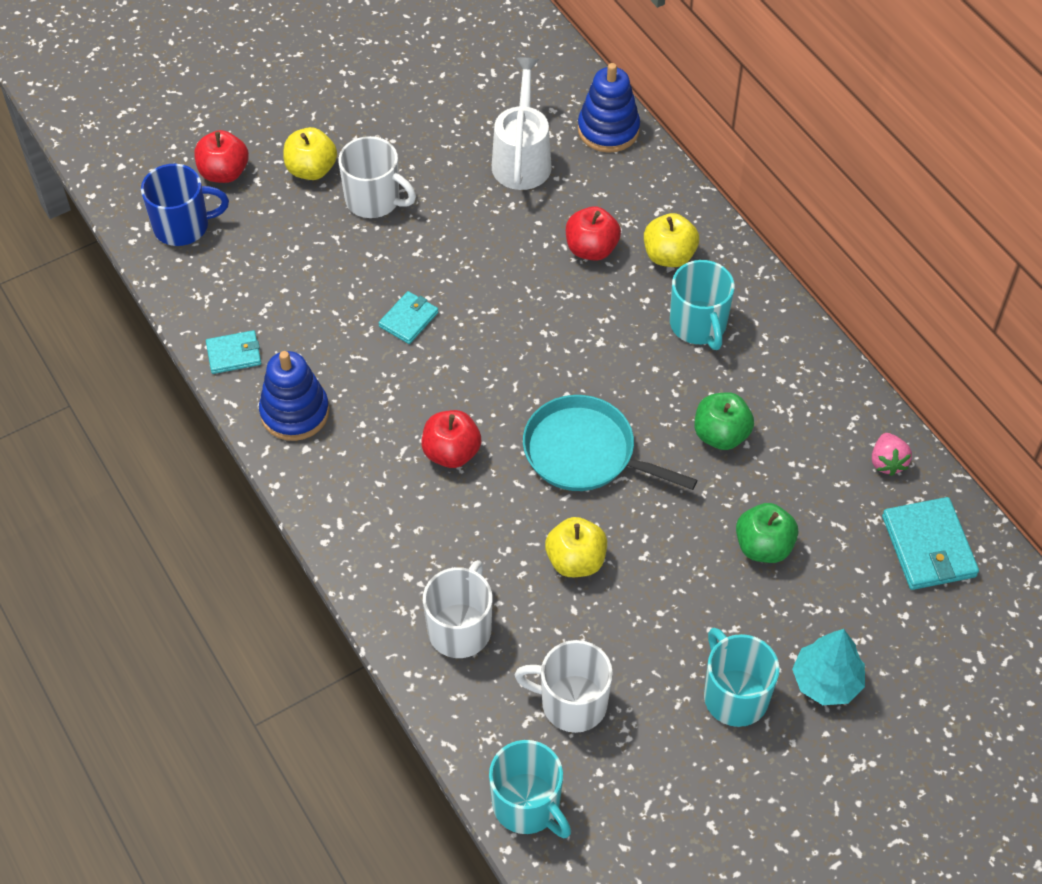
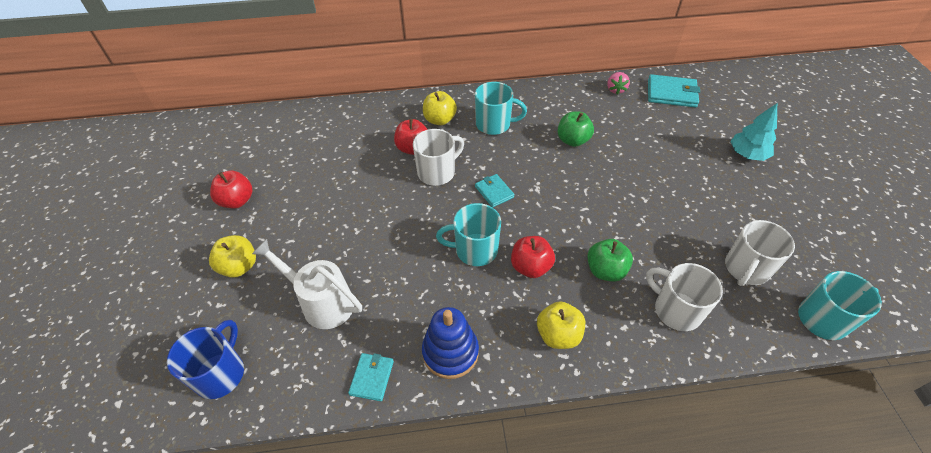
camera: 65 degrees left, 5 degrees down
red apple [194,130,249,183] -> red apple moved to [210,170,253,209]
white mug [338,136,416,218] -> white mug moved to [413,129,464,186]
turquoise wallet [379,291,438,344] -> turquoise wallet moved to [475,174,515,208]
white watering can [492,58,552,190] -> white watering can moved to [252,239,362,329]
turquoise pan [523,395,697,491] -> none
yellow apple [545,517,607,577] -> yellow apple moved to [537,301,585,349]
blue stacking toy [578,63,640,153] -> none
turquoise mug [704,628,780,727] -> turquoise mug moved to [436,203,501,266]
green apple [736,503,799,563] -> green apple moved to [587,239,633,282]
pink strawberry [872,433,912,476] -> pink strawberry turned 75 degrees clockwise [607,72,630,94]

